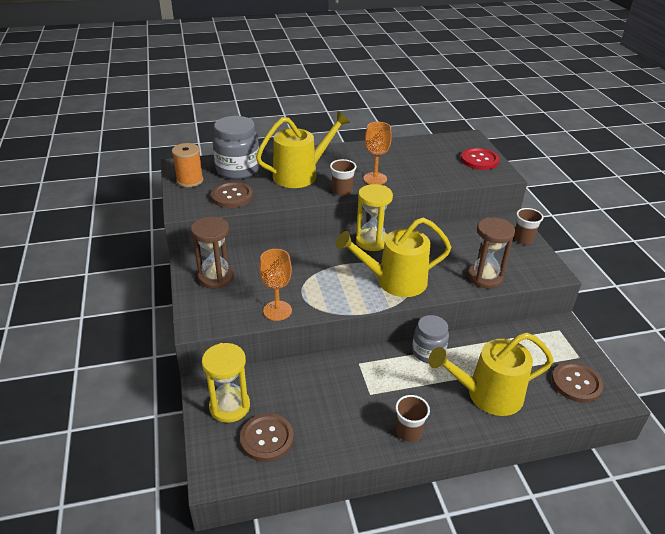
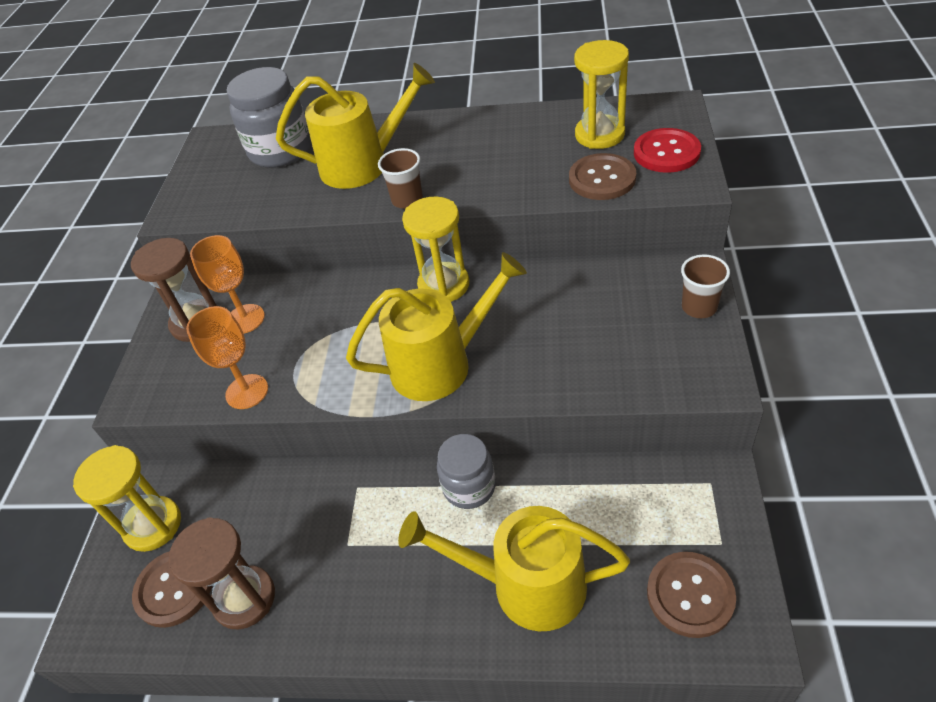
camera: 25 degrees right, 10 degrees up
orange spool [172,143,203,187] -> none
brown button [211,182,253,208] -> brown button moved to [569,153,636,200]
yellow watering can [336,217,452,297] -> yellow watering can turned 150 degrees clockwise [346,252,527,401]
orange goblet [363,122,392,185] -> orange goblet moved to [190,235,265,334]
brown cup [395,395,430,442] -> none
brown hourglass [468,217,515,289] -> brown hourglass moved to [169,517,275,630]
none -> yellow hourglass [574,40,629,149]

